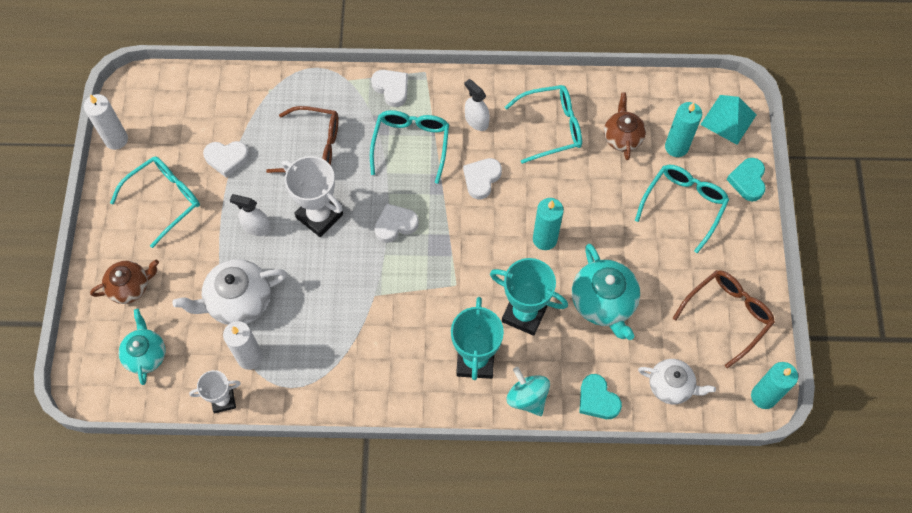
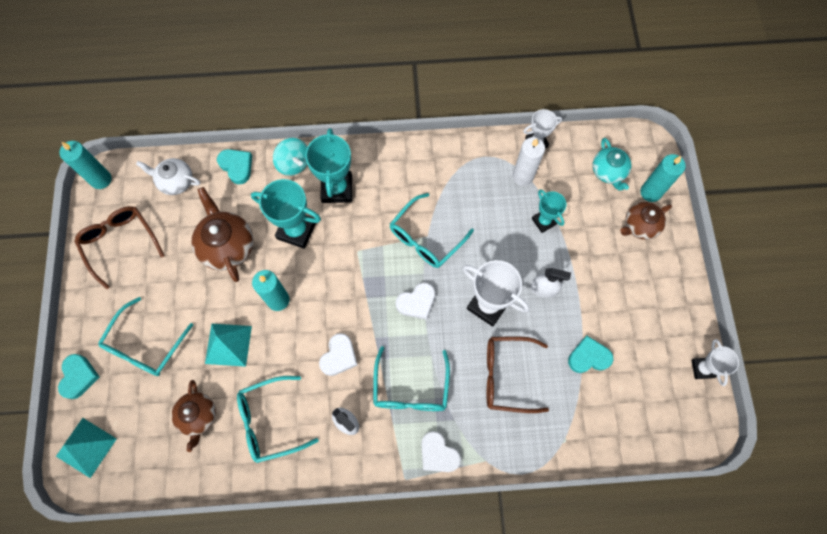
camera: 175 degrees right, 5 degrees up
white candle [84,94,128,150] -> white trophy [691,339,739,386]
turquoise glasses [110,156,200,248] -> turquoise glasses moved to [390,193,474,268]
white teapot [172,259,287,325] -> turquoise trophy [532,190,566,233]
white heart [203,141,249,177] -> turquoise heart [568,336,613,373]
turquoise teapot [572,244,640,340] -> brown teapot [192,187,253,282]
turquoise candle [665,102,702,157] -> turquoise candle moved to [640,154,686,202]
brown glasses [673,270,775,368] -> brown glasses turned 105 degrees clockwise [74,206,164,289]
none -> turquoise pyramid [205,324,252,367]

